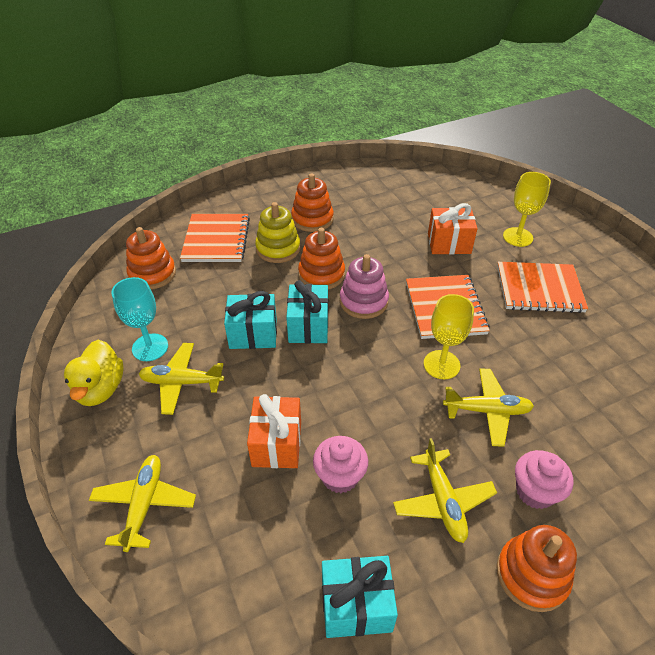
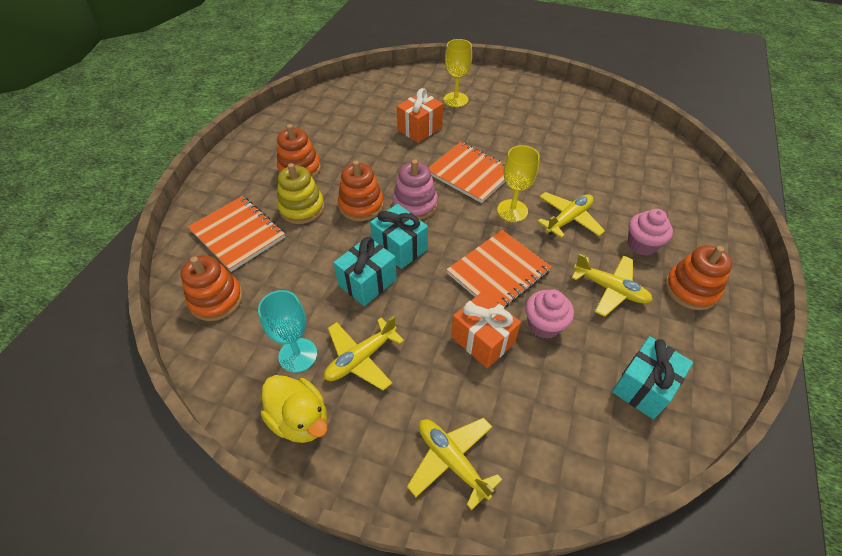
camera: 45 degrees left, 5 degrees up
orange notebook [497,262,588,313] -> orange notebook moved to [446,230,552,307]

